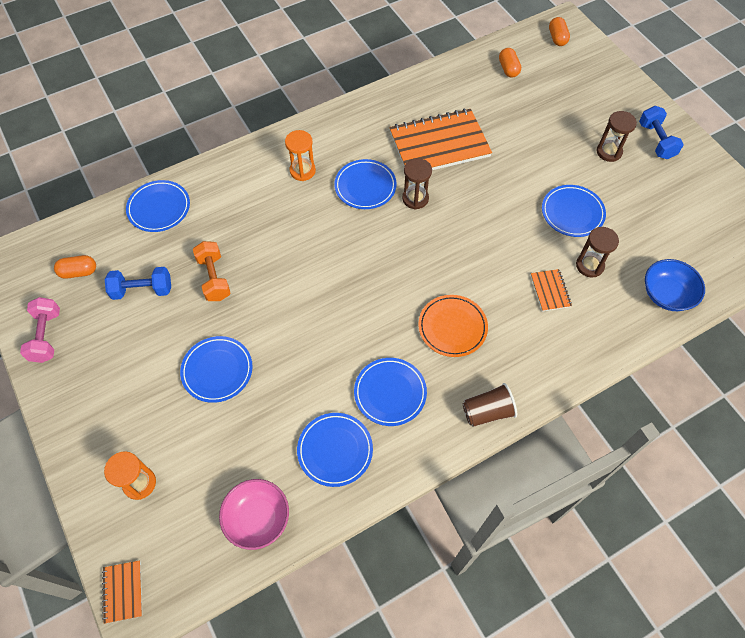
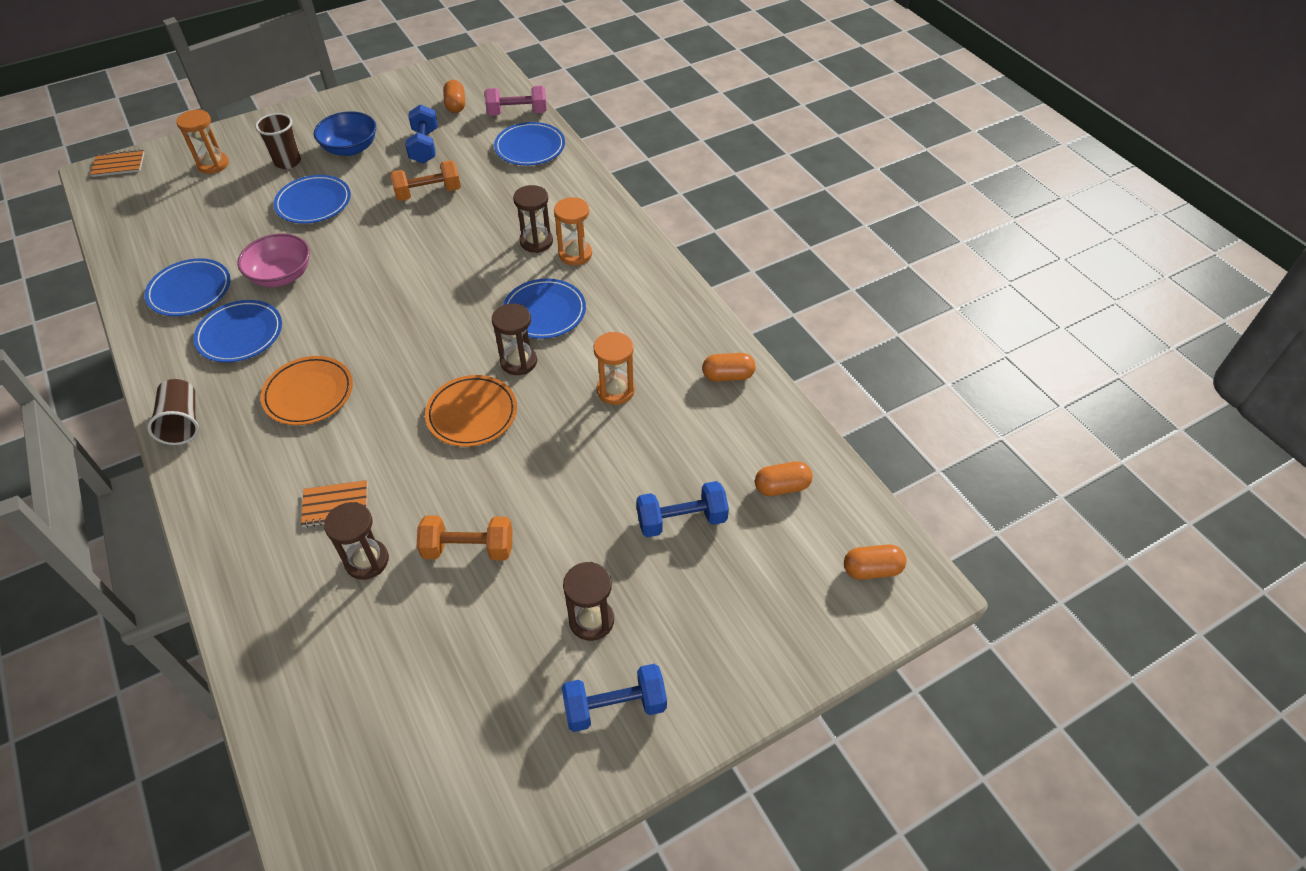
camera: 90 degrees right, 10 degrees down
pink dumbbell [20,297,60,363] -> pink dumbbell moved to [485,86,547,116]
pink bowl [219,479,289,550] -> pink bowl moved to [237,234,310,287]
orange notebook [389,109,492,170] -> orange hourglass [593,332,635,405]
blue plate [542,185,606,237] -> orange dumbbell [417,515,513,561]
blue bowl [645,259,705,311] -> blue bowl moved to [314,111,376,156]
none -> brown cup [255,113,301,169]
none -> orange plate [425,375,517,447]
none -> brown hourglass [513,185,553,253]
none -> blue dumbbell [636,481,729,537]
none -> orange capsule [702,353,756,382]

